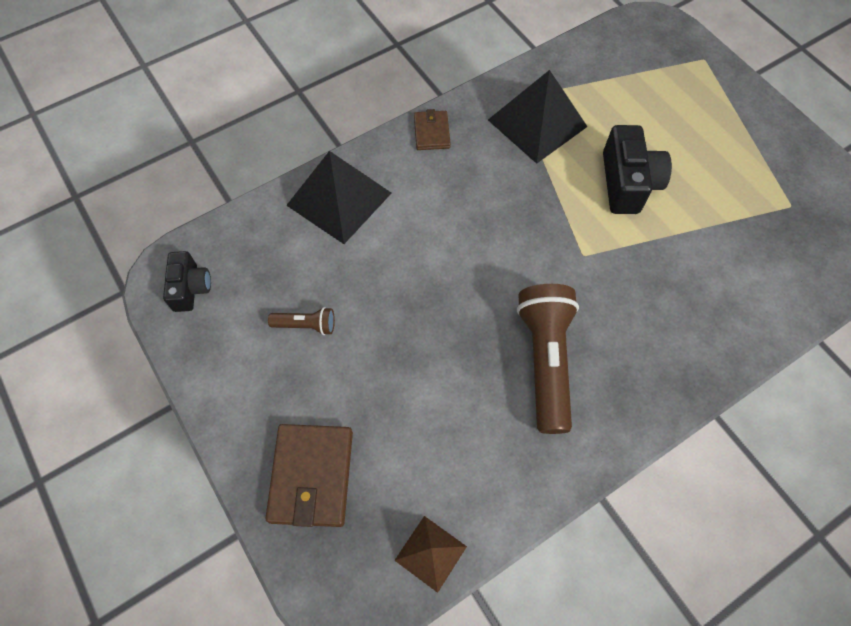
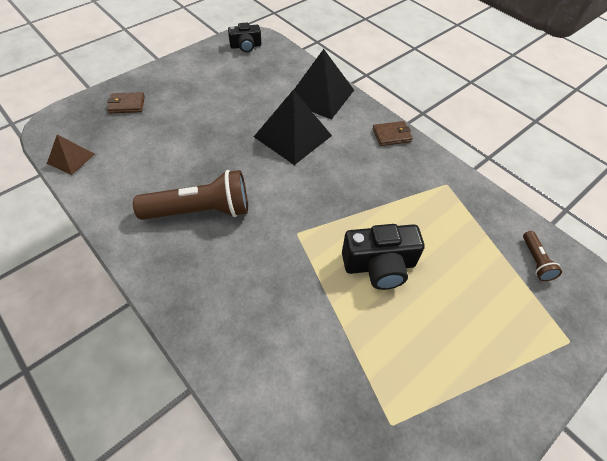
camera: 80 degrees right, 10 degrees down
brown wallet [265,424,353,527] -> brown wallet [107,92,145,113], size x0.57
brown flashlight [268,307,335,335] -> brown flashlight moved to [523,231,562,281]
black pyramid [488,70,588,164] -> black pyramid moved to [254,90,332,165]

